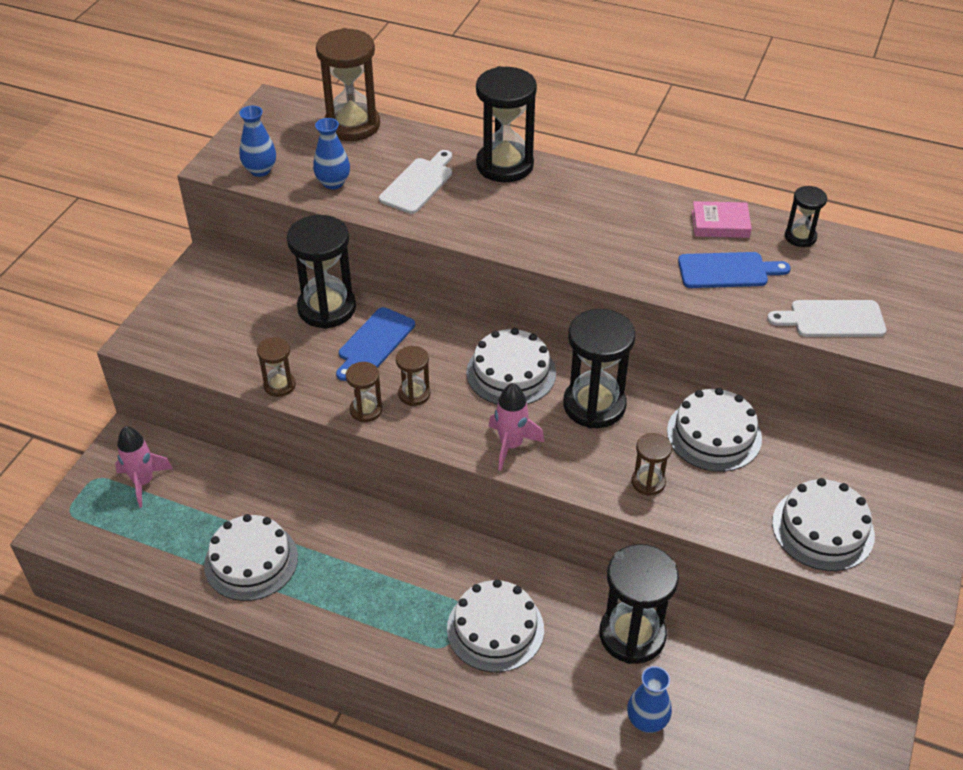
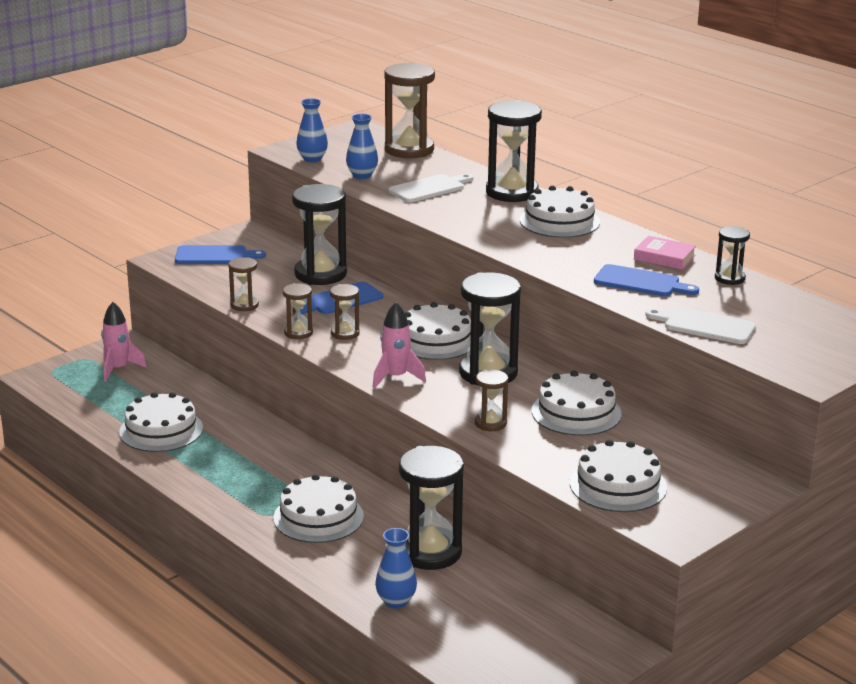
camera: 25 degrees right, 20 degrees down
none -> blue cutting board [175,245,266,264]
none -> white cake [520,185,600,238]

